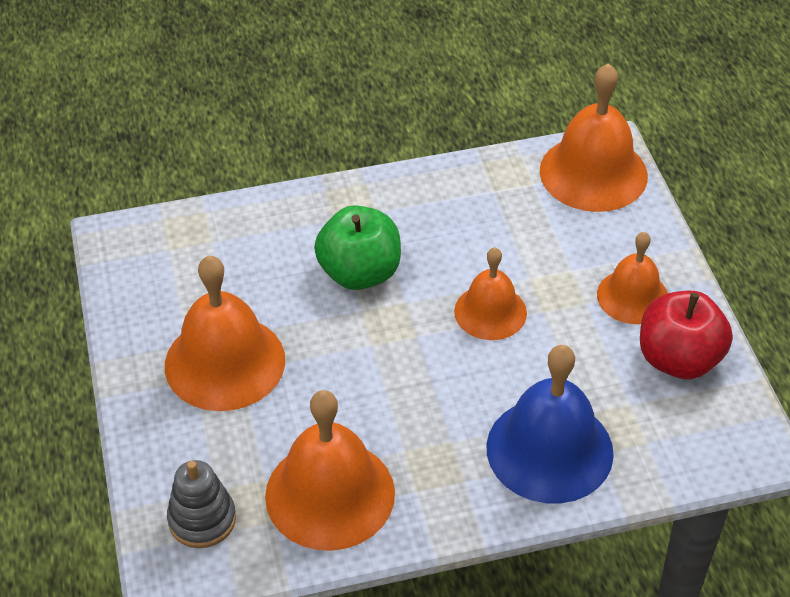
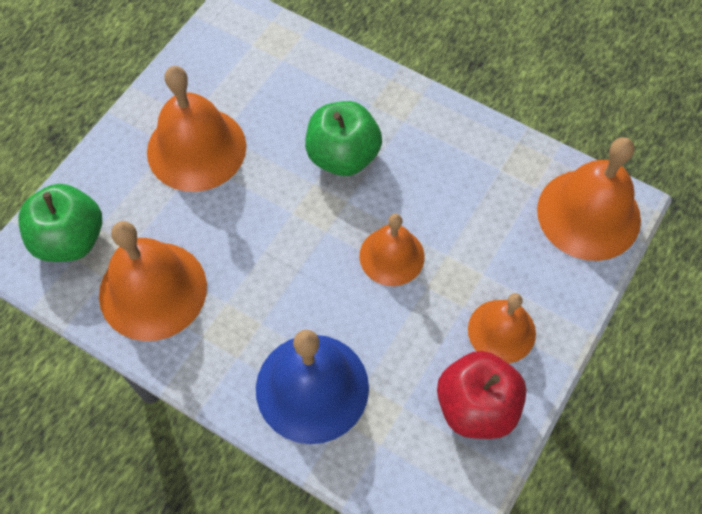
camera: 45 degrees right, 15 degrees up
grey stacking toy [167,460,236,548] -> green apple [18,184,102,262]

